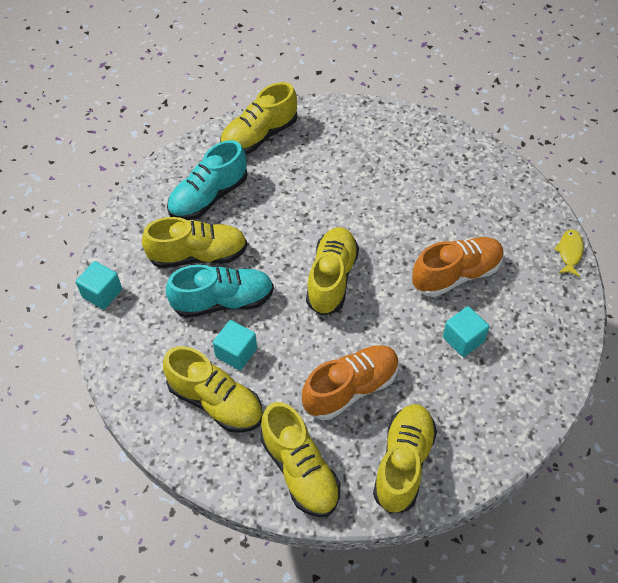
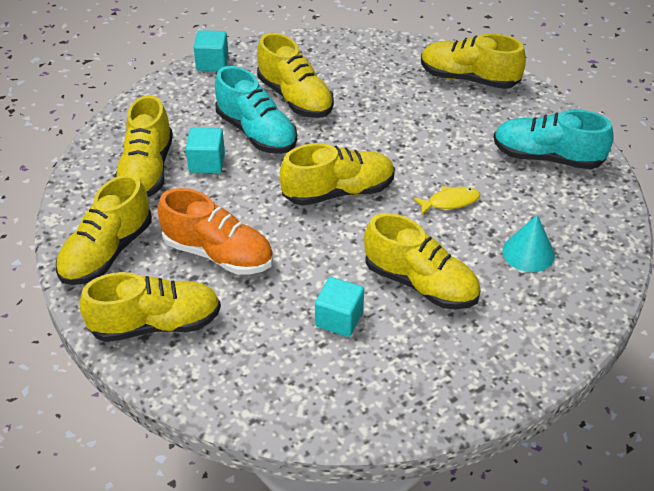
camera: 60 degrees right, 10 degrees down
turquoise shoe [167,140,248,220] -> turquoise shoe moved to [493,110,614,169]
orange shoe [412,237,504,297] -> yellow shoe [364,213,481,309]
yellow fish [554,229,584,277] -> yellow fish moved to [413,186,480,215]
none -> turquoise cone [502,215,555,272]

